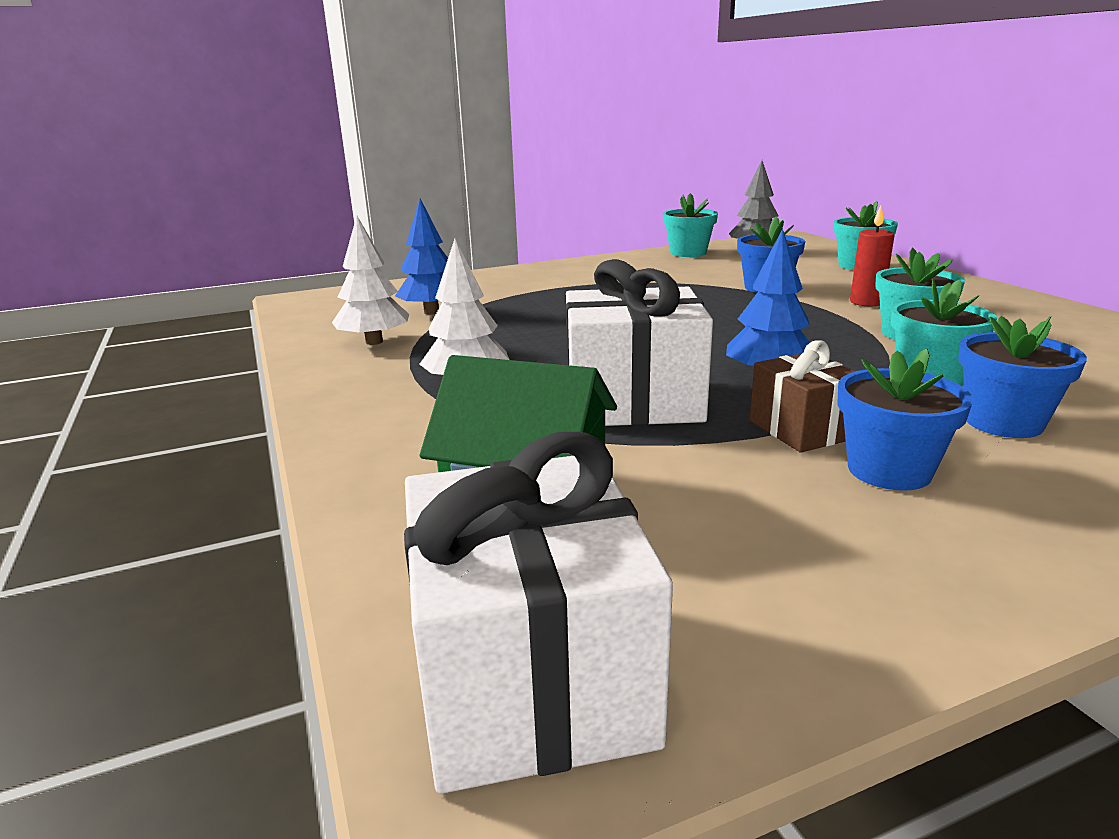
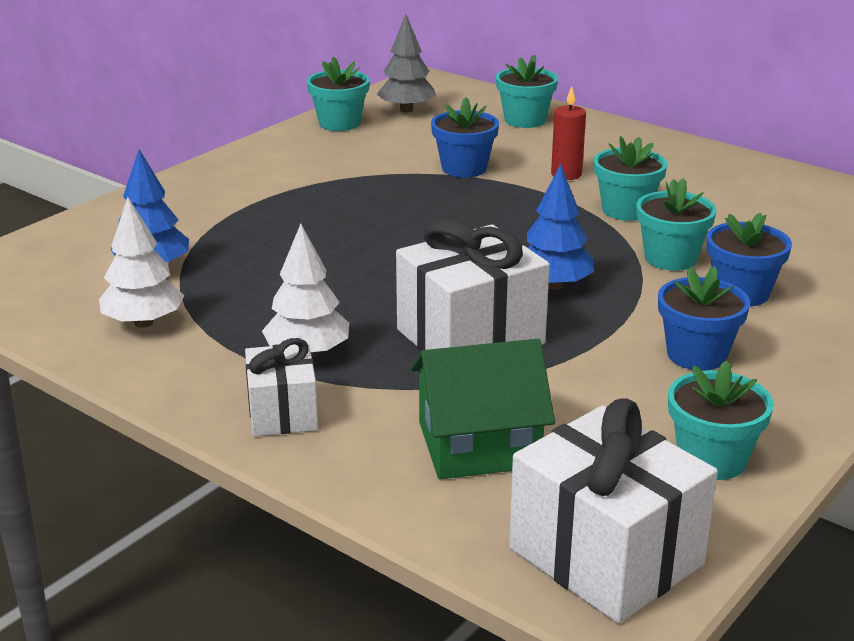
camera: 30 degrees left, 5 degrees up
brown gift [750,340,855,453] -> none
none -> white gift [245,338,318,436]
none -> turquoise flower pot [668,360,774,480]

